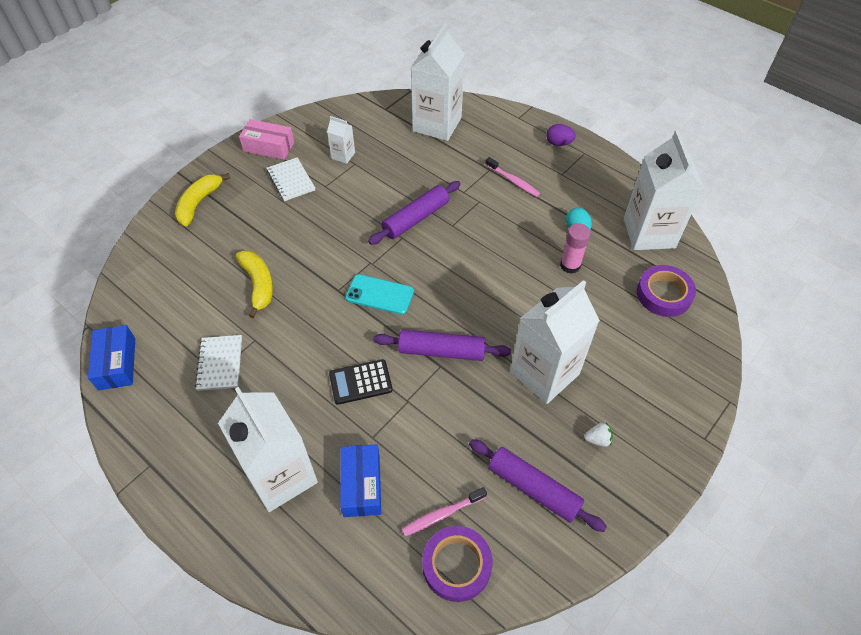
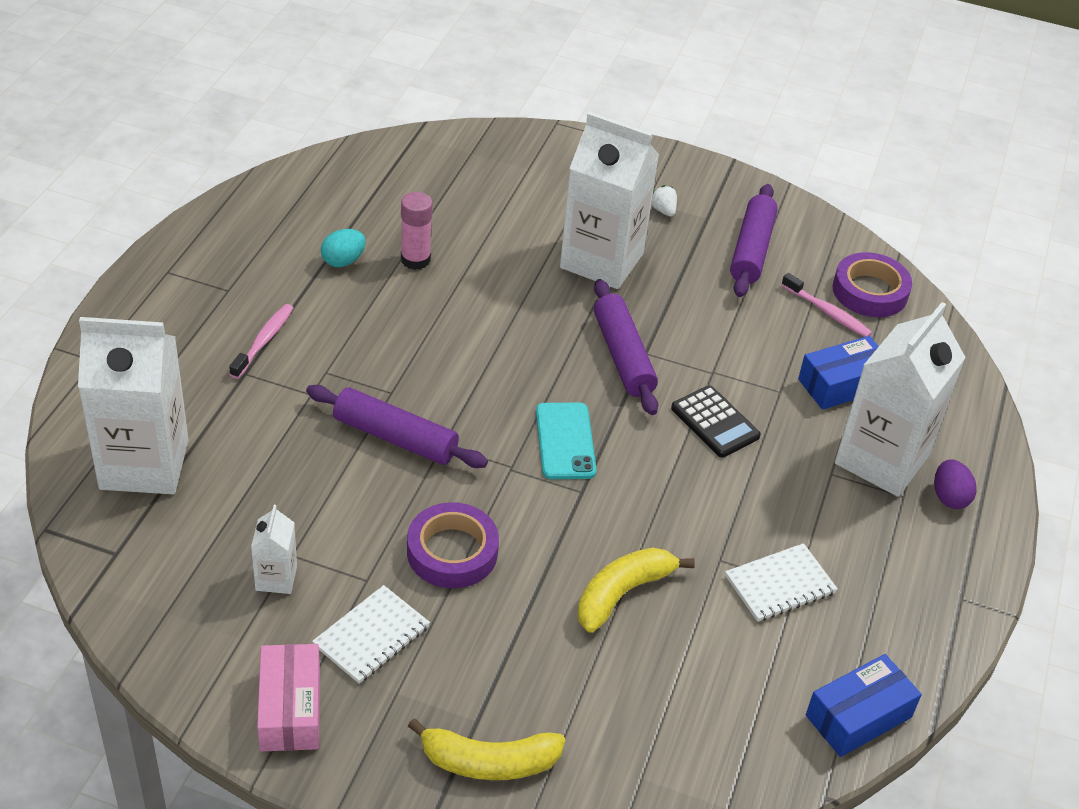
camera: 115 degrees left, 10 degrees down
purple egg [547,124,576,146] -> purple egg moved to [934,459,977,509]
white carton [624,130,704,250] -> none
purple tape [637,265,696,317] -> purple tape moved to [407,502,499,588]

